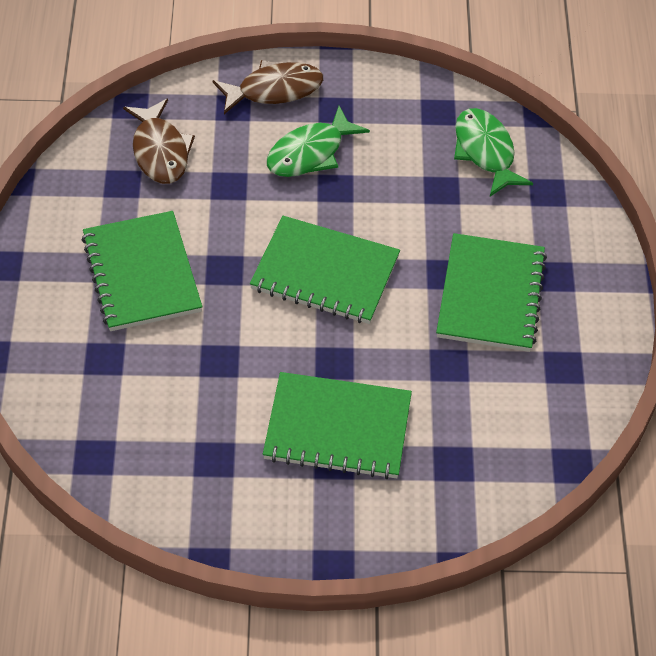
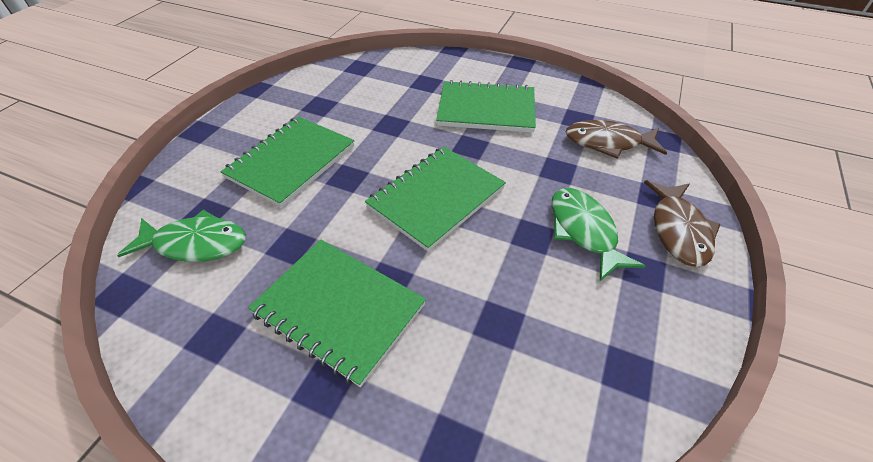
camera: 115 degrees right, 5 degrees down
green fish [454,108,533,196] -> green fish moved to [117,210,246,262]

